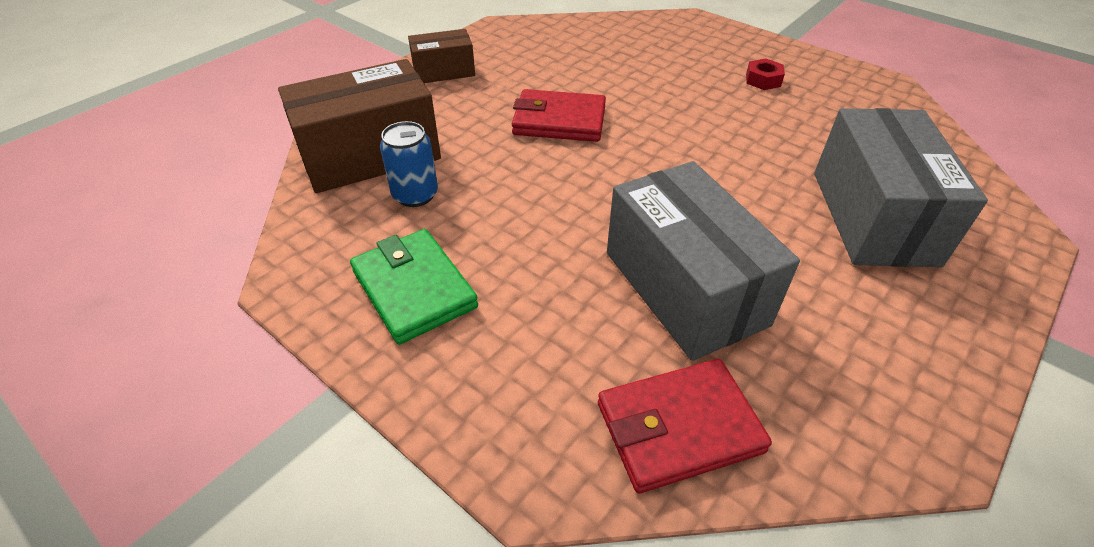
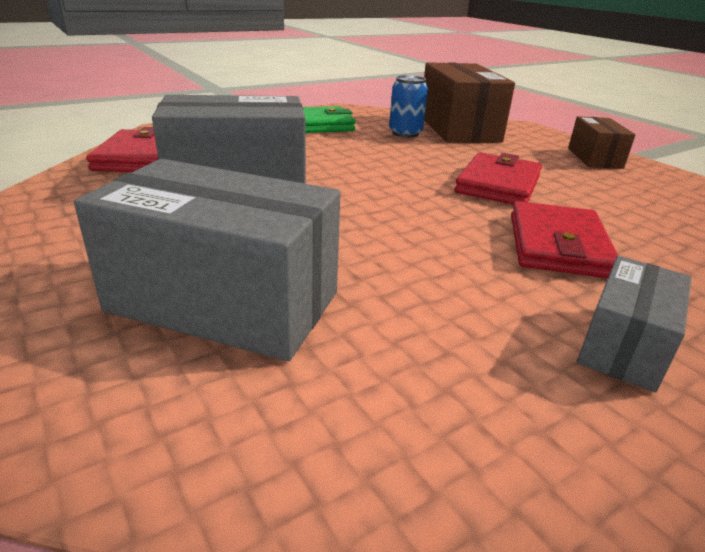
camera: 105 degrees right, 15 degrees down
red nut [746,58,785,90] -> grey box [577,256,691,393]
none -> red wallet [511,201,619,278]

